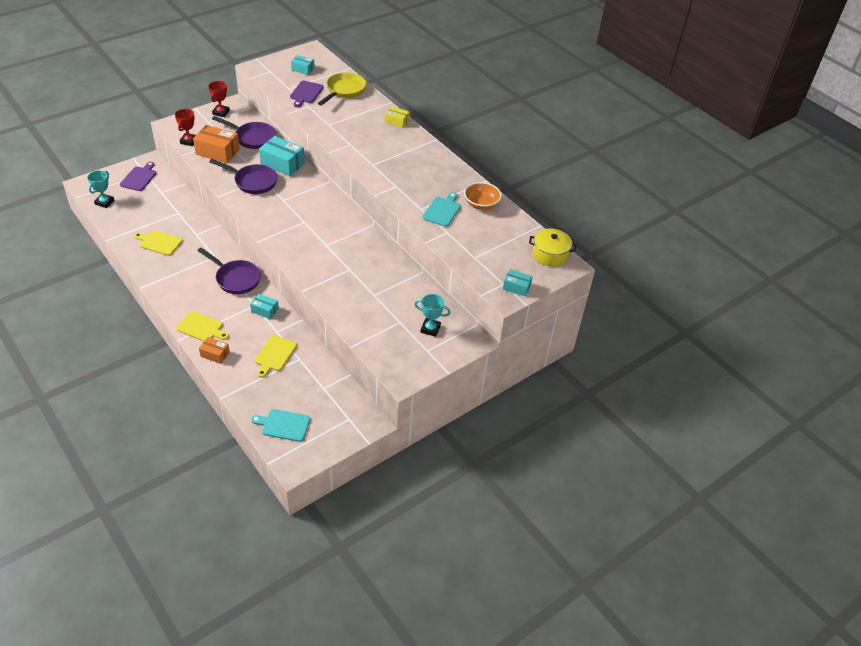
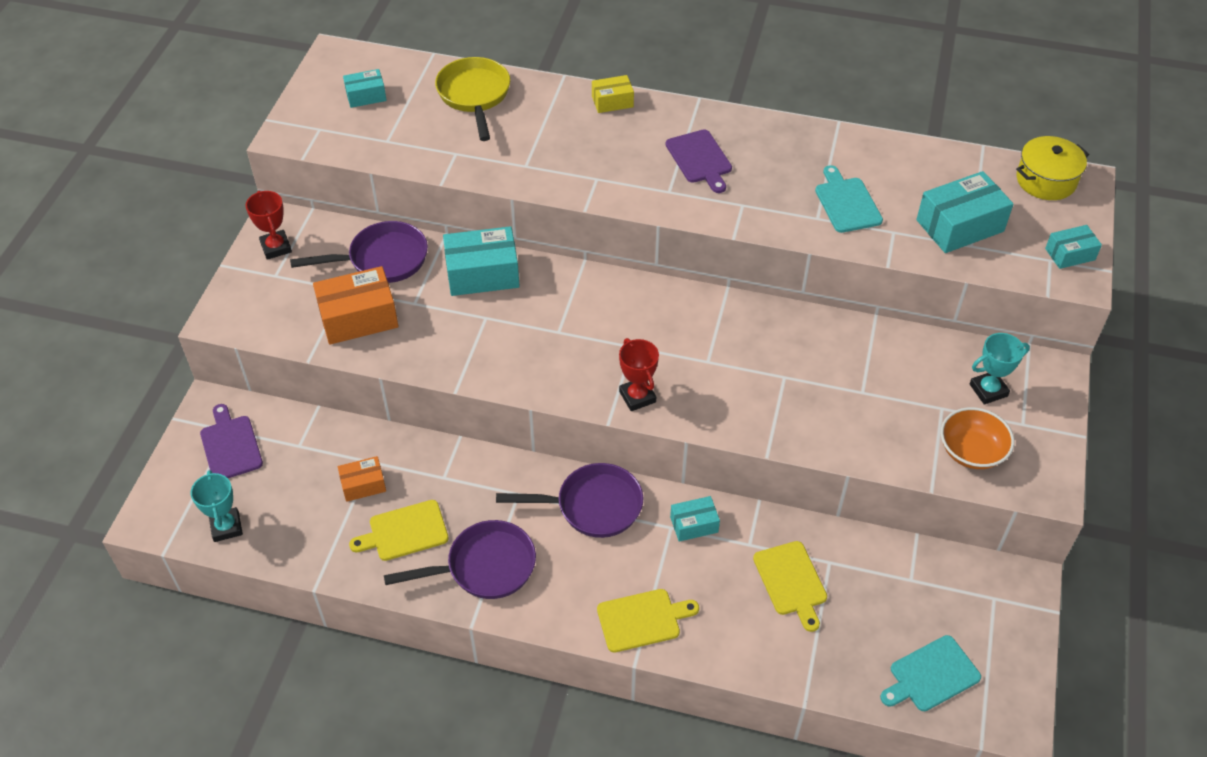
camera: 35 degrees left, 5 degrees up
red trophy [175,109,196,146] -> red trophy moved to [619,338,659,411]
orange box [199,337,230,364] -> orange box moved to [338,456,386,502]
purple pan [209,159,277,194] -> purple pan moved to [384,520,536,599]
purple cutting board [290,81,324,107] -> purple cutting board moved to [666,130,732,193]
orange bowl [464,182,502,210] -> orange bowl moved to [940,407,1014,469]
none -> turquoise box [916,171,1014,253]

